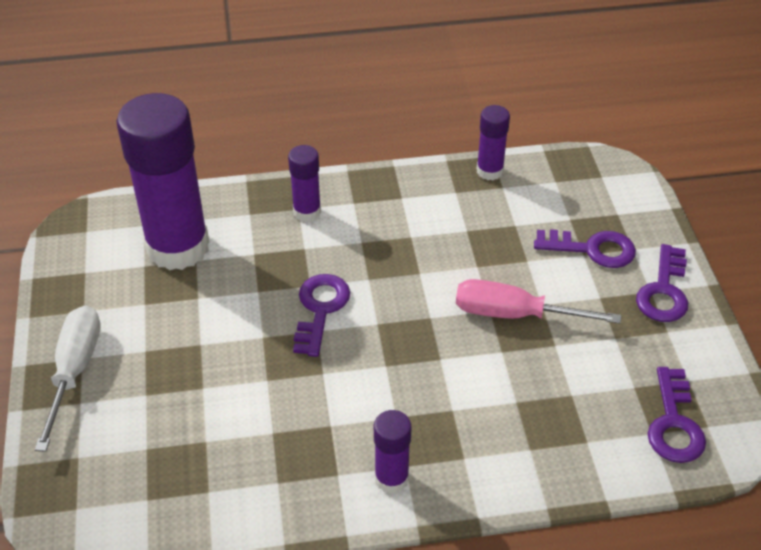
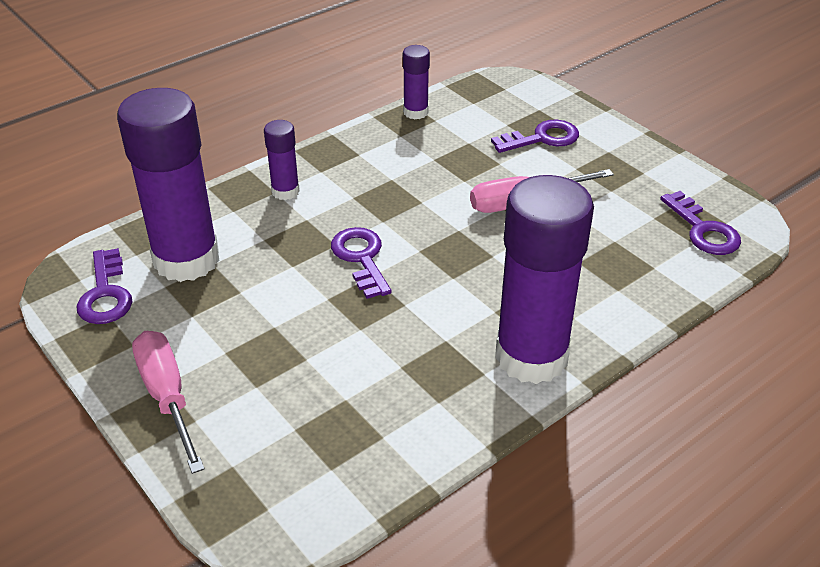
camera: 30 degrees left, 5 degrees down
white screwdriver [35,306,101,452] -> pink screwdriver [132,331,205,474]
purple glue stick [374,410,412,494] -> purple glue stick [495,175,594,384], size x2.16
purple key [636,244,688,322] -> purple key moved to [77,248,133,324]

